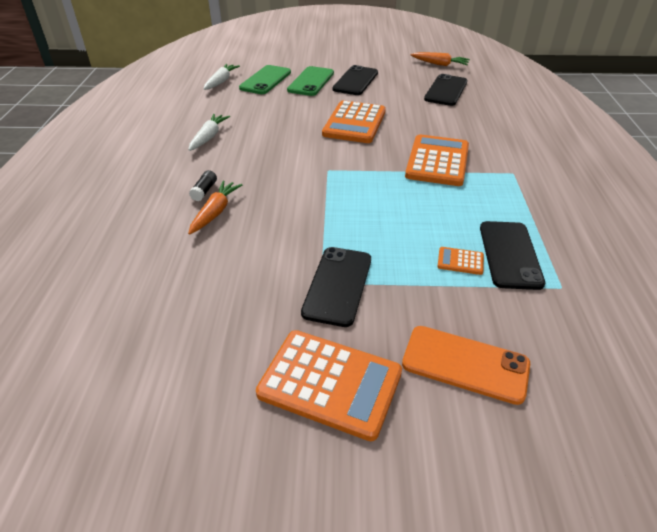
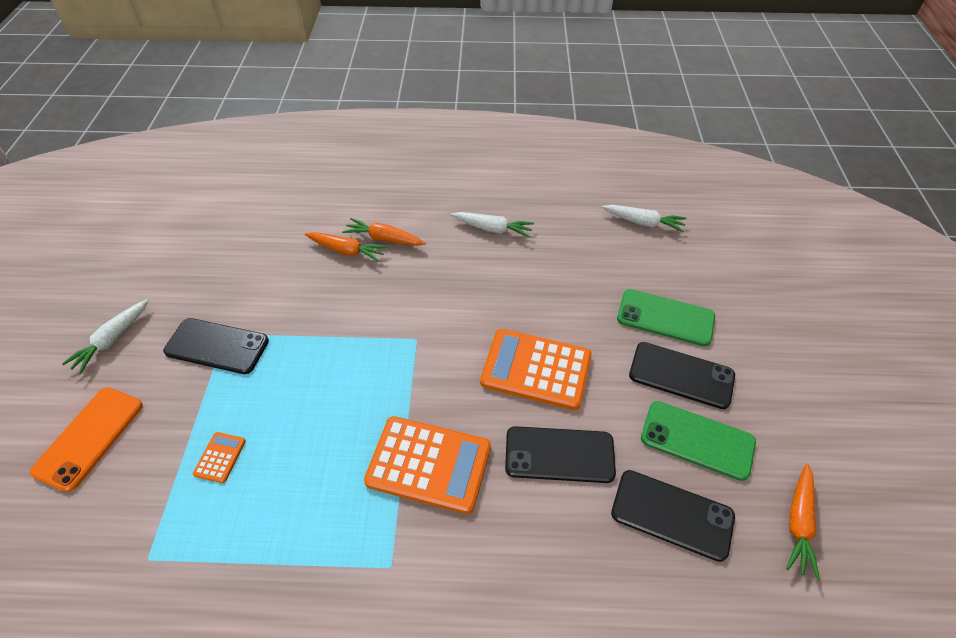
camera: 90 degrees right, 10 degrees up
black glue stick [189,170,217,201] -> orange carrot [342,218,426,246]
green phone [239,65,291,94] -> green phone moved to [641,401,756,481]
orange calculator [256,330,402,441] -> white carrot [62,299,149,374]
black phone [480,221,545,290] -> black phone moved to [505,426,616,483]

